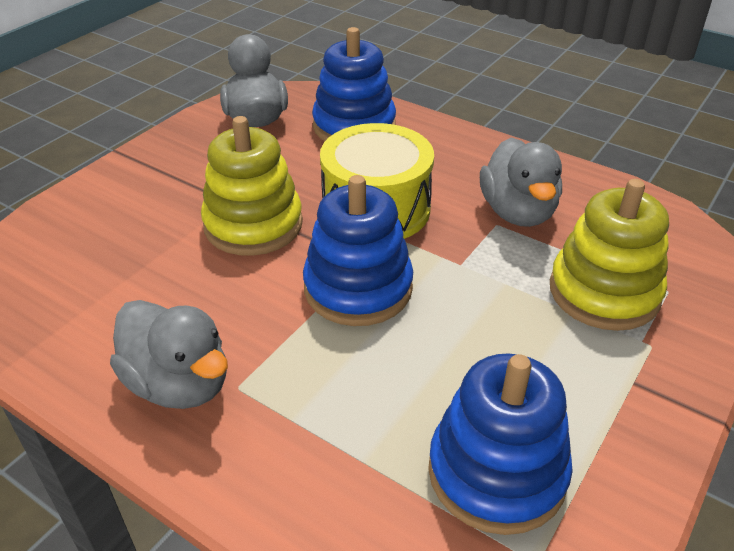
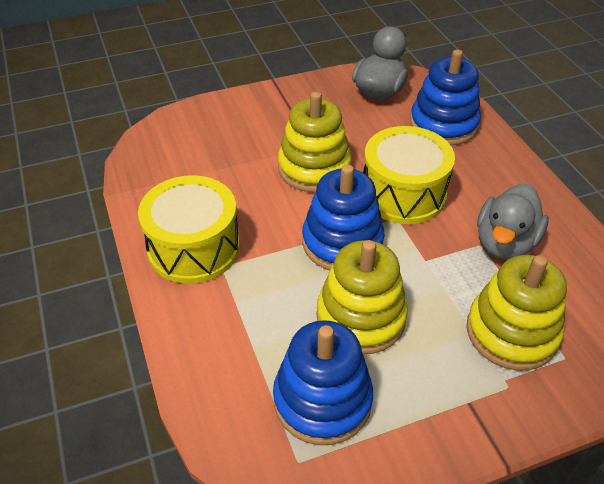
camera: 35 degrees right, 5 degrees up
grey duck [110,300,228,409] -> yellow drum [138,175,240,284]
none -> yellow stacking toy [316,240,408,354]

